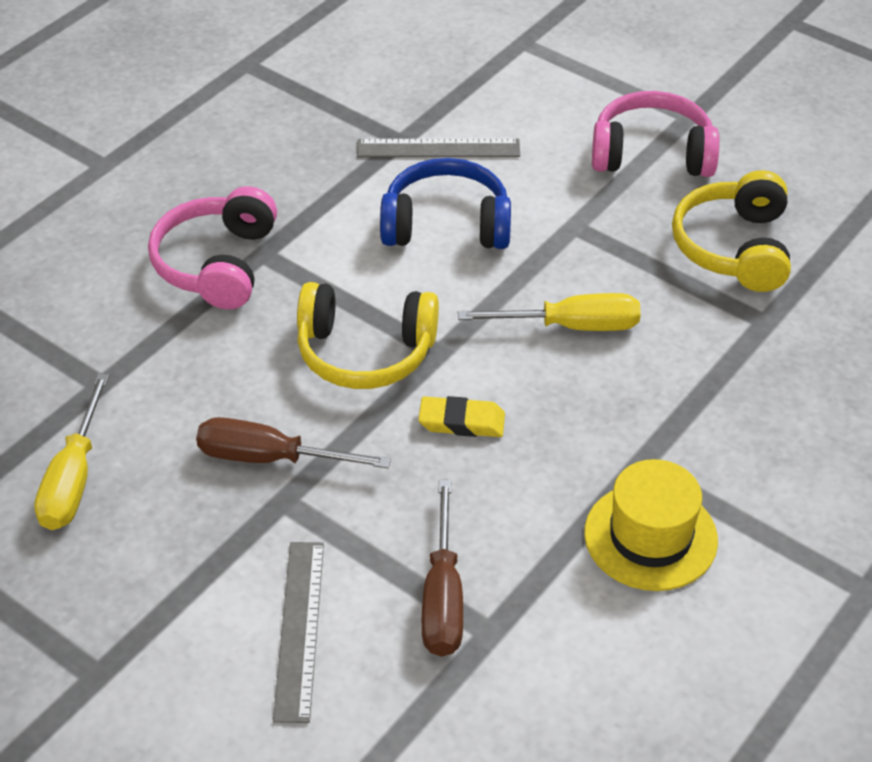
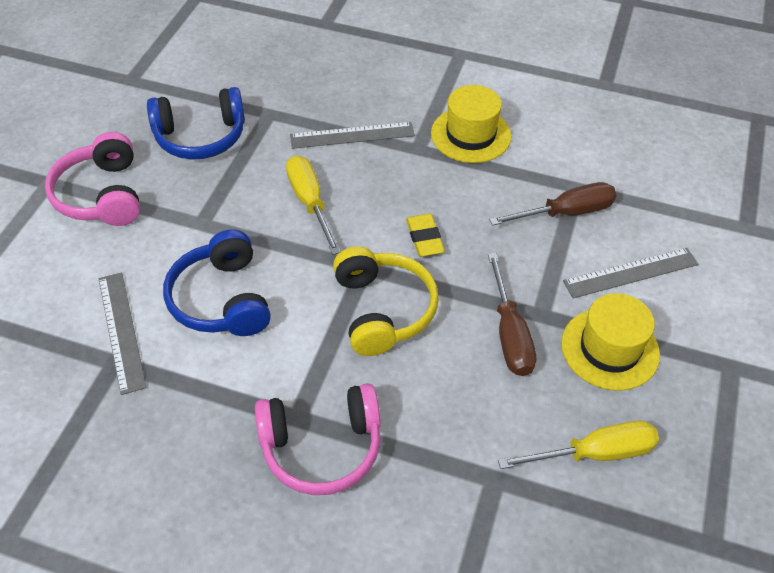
camera: 110 degrees left, 5 degrees up
yellow headphones [672,170,791,292] -> blue headphones [147,87,245,160]
none -> grey ruler [290,122,415,149]
none -> yellow hat [561,293,660,391]

